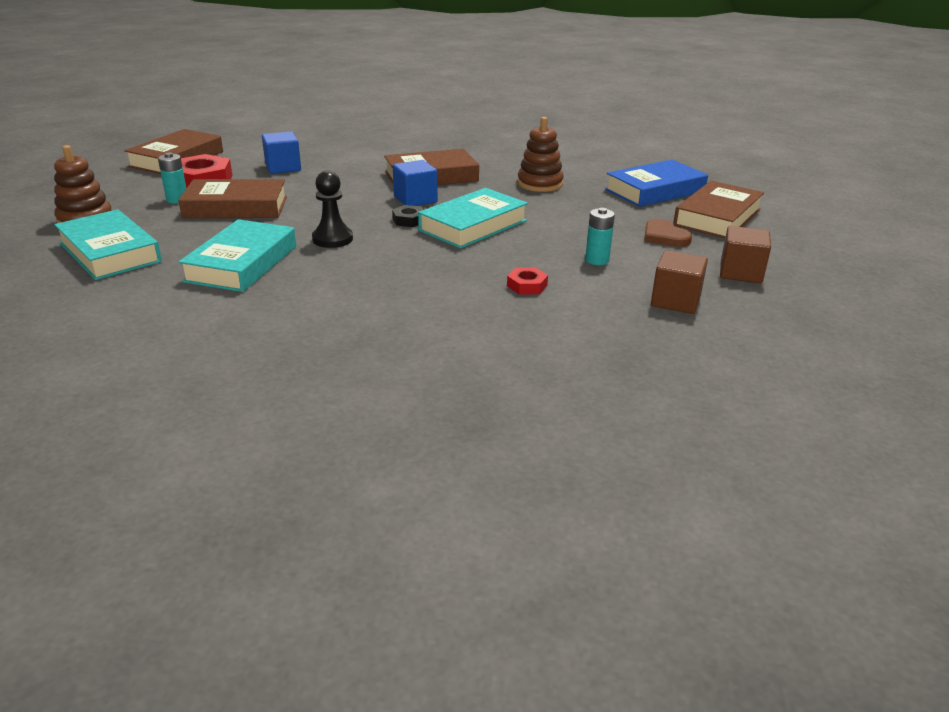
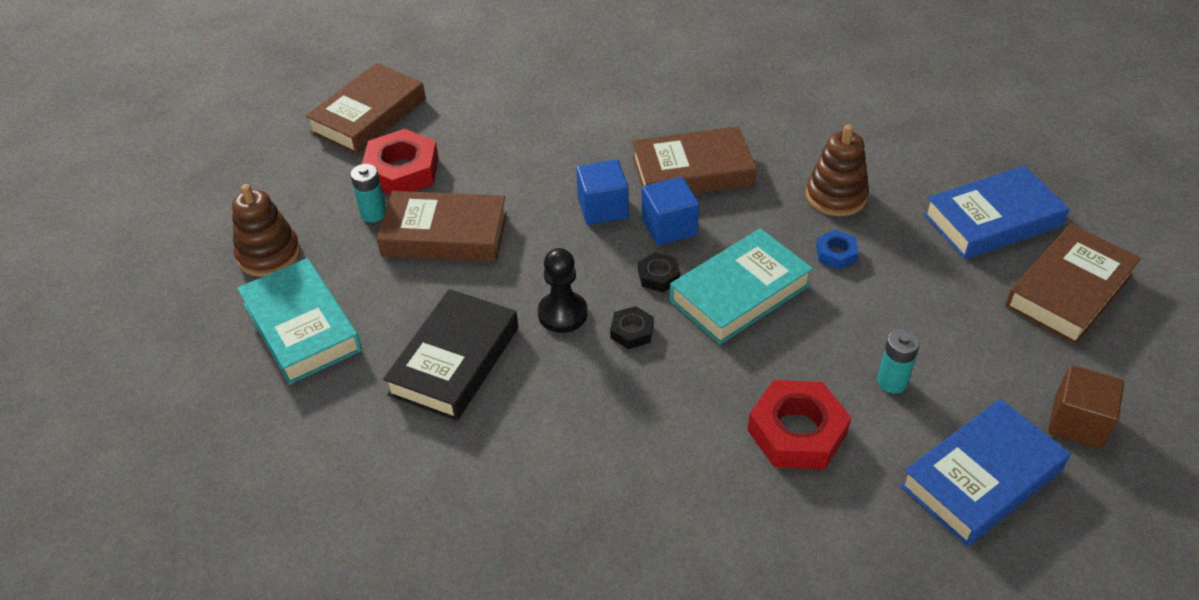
camera: 10 degrees right, 15 degrees up
turquoise book [178,219,296,292] -> black book [383,289,518,421]
blue cube [262,131,301,174] -> blue cube moved to [576,159,628,225]
red nut [507,267,548,295] -> red nut [748,380,851,469], size x1.97
brown heart [644,219,692,247] -> none
brown cube [651,250,708,314] -> blue book [900,399,1070,547]
none -> black nut [610,306,654,349]
none -> blue nut [816,230,859,270]

